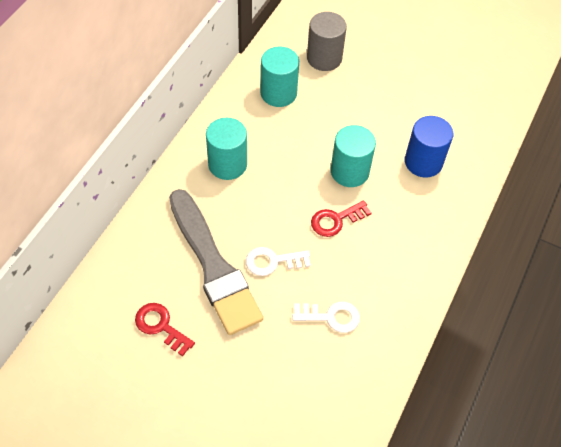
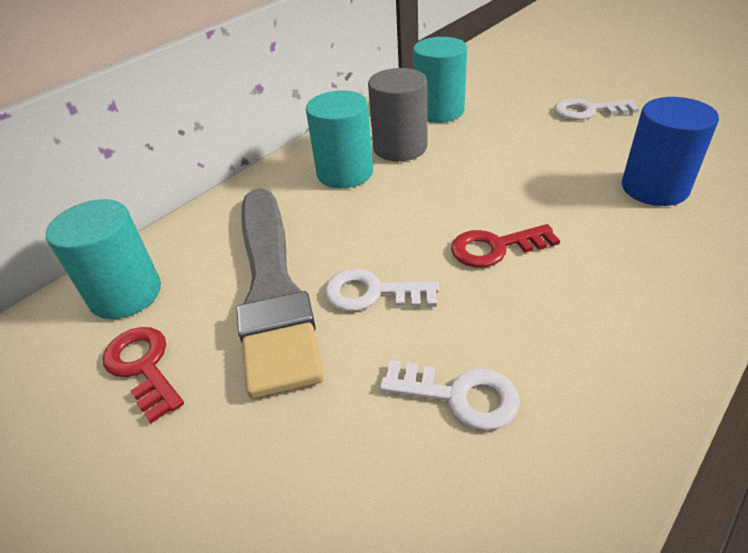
camera: 20 degrees right, 15 degrees down
grey cylinder [307,12,347,71] -> grey cylinder moved to [368,68,427,161]
turquoise cylinder [331,125,376,187] -> turquoise cylinder moved to [46,199,161,319]
none -> white key [554,98,639,120]

